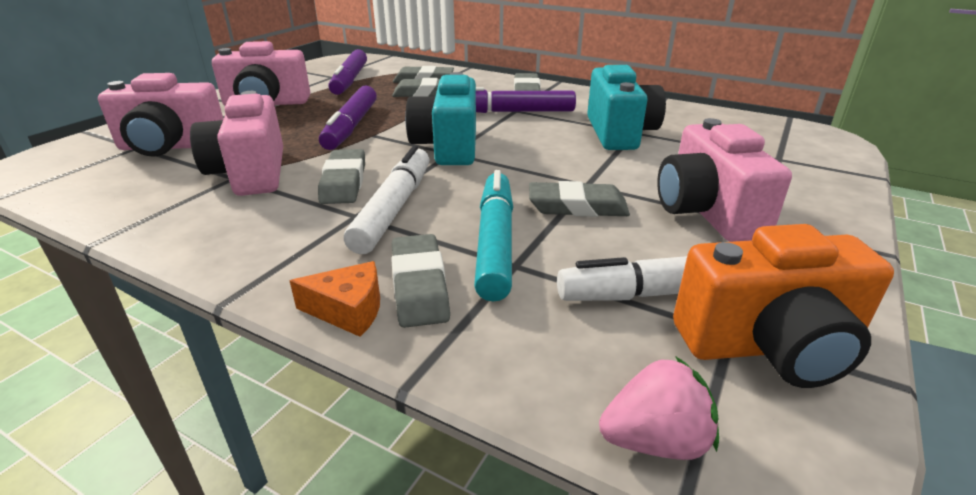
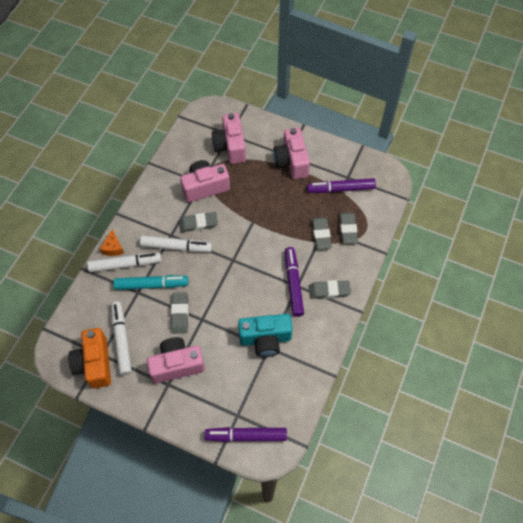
camera: 85 degrees right, 30 degrees up
purple marker [319,86,377,150] -> purple marker moved to [205,427,287,442]
grey eraser [391,234,450,328] -> white marker [87,252,162,272]
turquoise camera [405,72,476,165] -> none
pink strawberry [599,356,719,460] -> none

